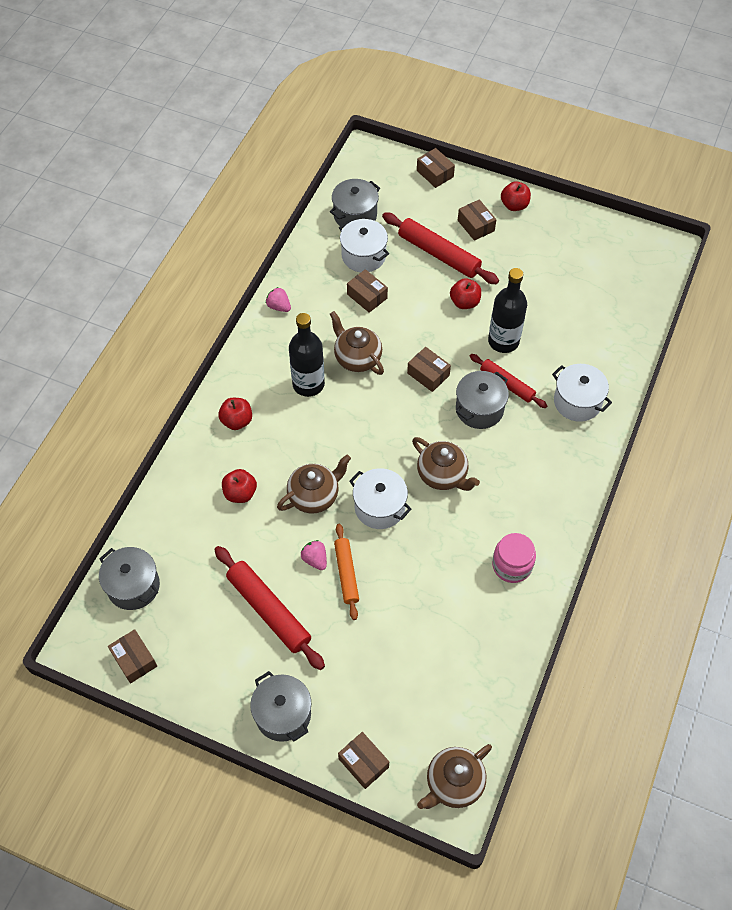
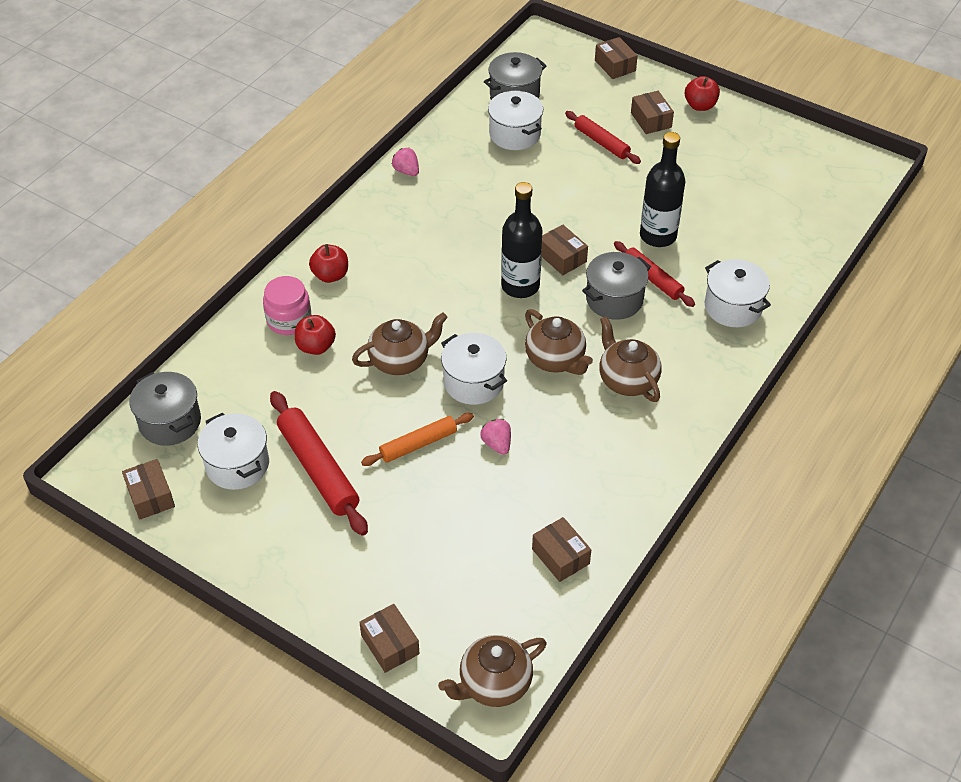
camera: 10 degrees right, 10 degrees down
grey pot [250,671,311,742] -> none
black bottle [289,313,325,397] -> black bottle moved to [501,182,542,298]
pink strawberry [300,540,327,570] -> pink strawberry moved to [480,419,511,455]
brown teapot [330,311,384,375] -> brown teapot moved to [599,316,662,402]
orange rolling pin [334,524,359,620] -> orange rolling pin turned 60 degrees clockwise [361,413,474,466]
brown box [347,269,388,313] -> brown box moved to [532,517,591,582]
red rolling pin [382,213,499,284] -> red rolling pin [565,111,641,164], size x0.63
red apple [450,278,481,309] -> none
pink jar [492,533,536,583] -> pink jar moved to [263,276,311,335]
none -> white pot [198,413,269,490]

